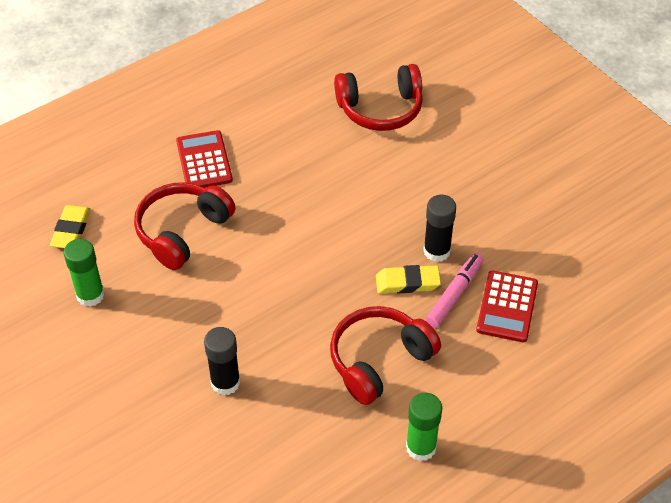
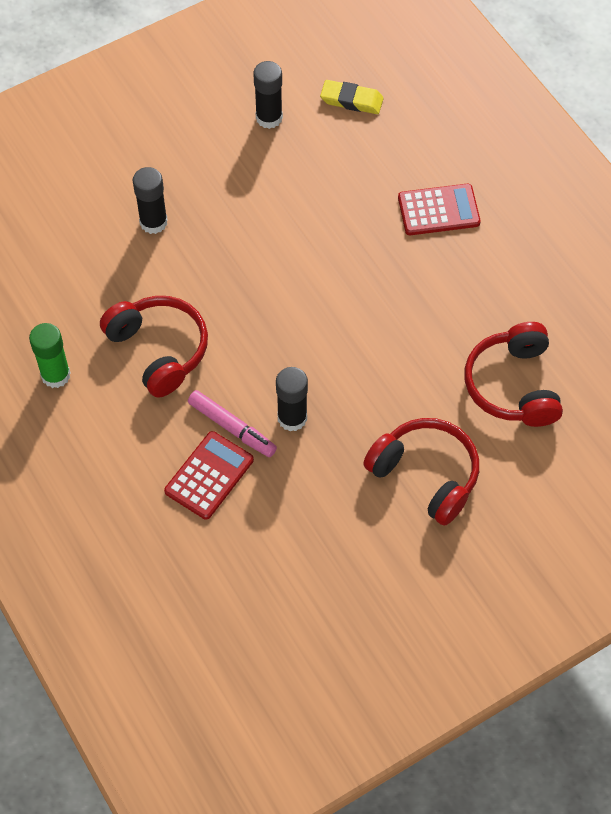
camera: 95 degrees right, 10 degrees up
green glue stick [64,239,105,307] -> black glue stick [254,61,283,129]
red headphones [134,182,235,270] -> red headphones moved to [363,418,479,526]
yellow eraser [376,265,441,293] -> none
red calculator [476,271,538,342] -> red calculator turned 105 degrees clockwise [164,431,254,520]

